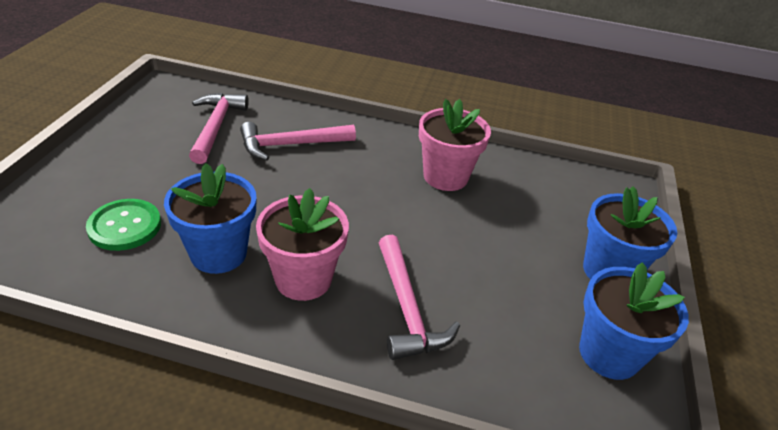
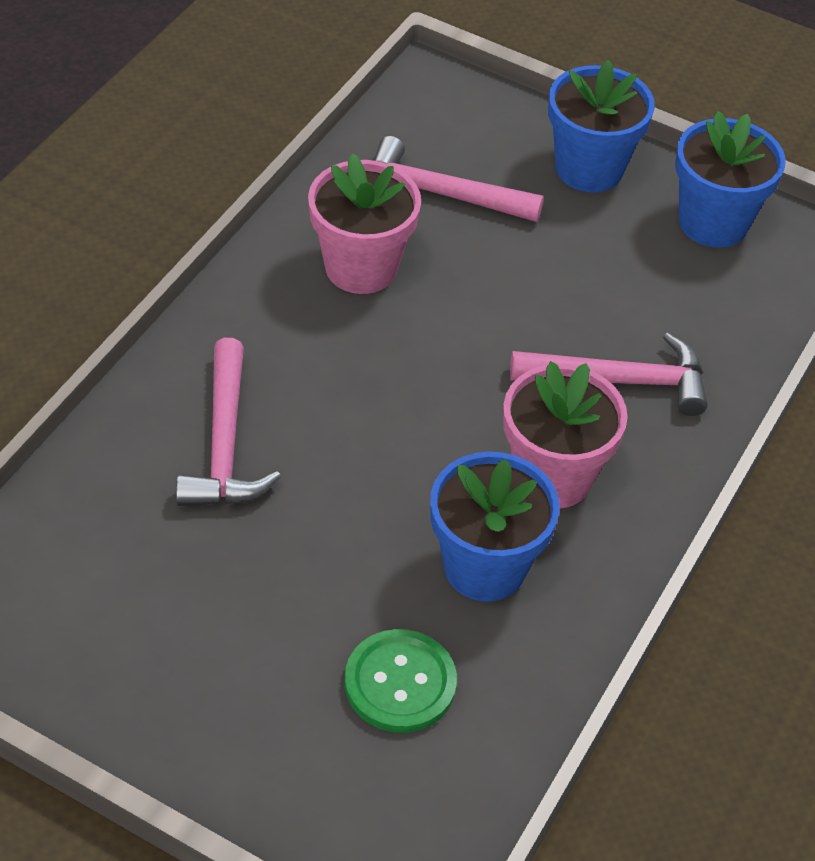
camera: 75 degrees left, 10 degrees up
pink hammer [189,93,249,164] -> pink hammer moved to [374,136,544,222]

